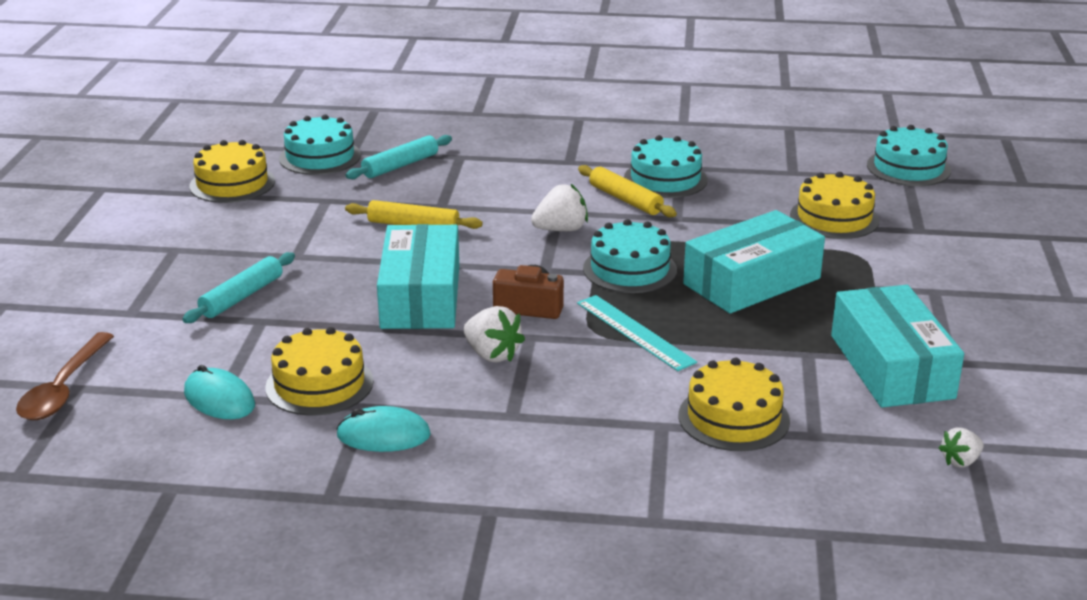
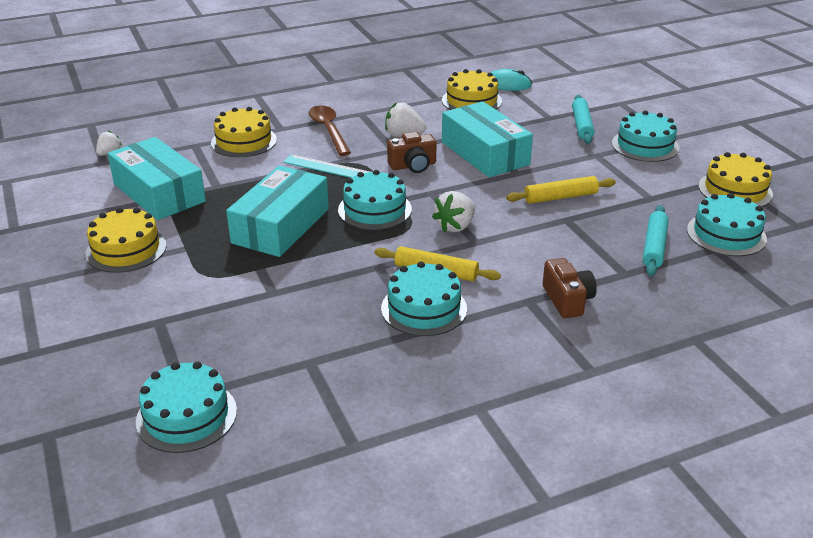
camera: 150 degrees right, 5 degrees up
brown spoon [16,332,114,420] -> brown spoon moved to [309,105,351,156]
turquoise mouse [336,406,431,452] -> none
yellow cake [790,172,879,239] -> yellow cake moved to [85,207,167,273]
none -> brown camera [543,258,597,318]
none -> turquoise cake [612,110,679,162]

